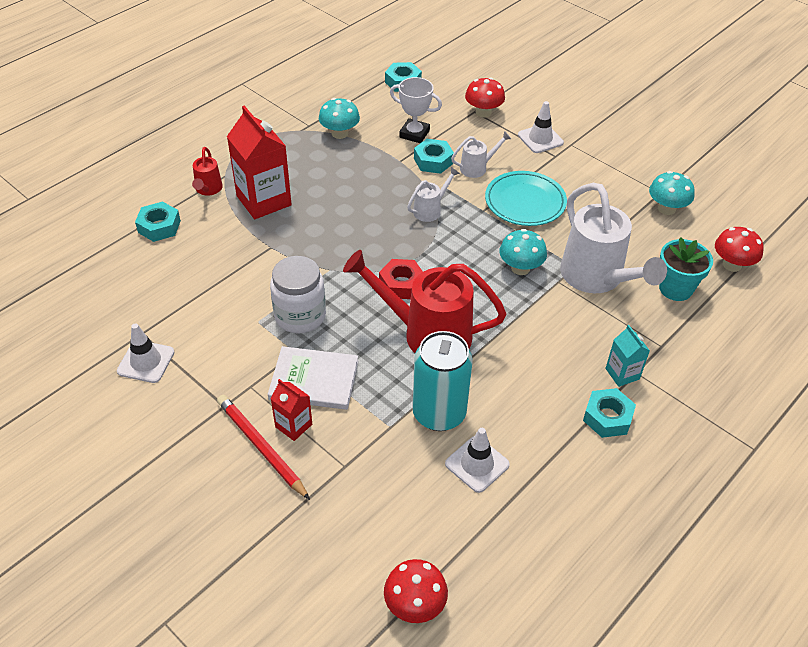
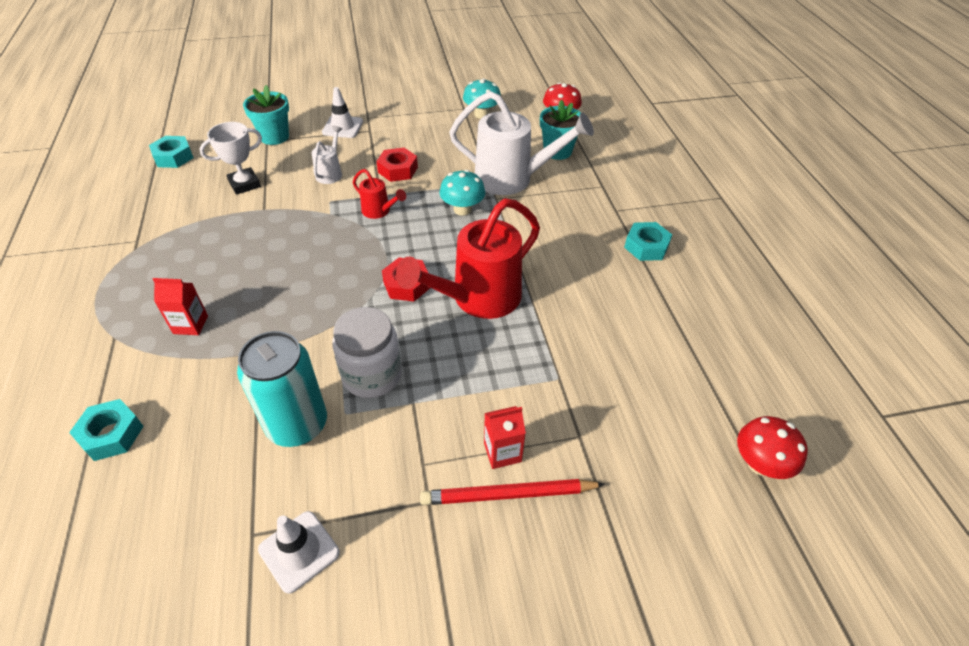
camera: 55 degrees left, 0 degrees up
red watering can [192,147,223,196] -> red watering can moved to [353,169,406,219]
red carton [227,105,292,219] -> red carton [153,278,208,335], size x0.52
white book [268,346,358,410] -> none
turquoise mushroom [319,98,360,139] -> none
white watering can [407,167,460,222] -> none
turquoise can [412,331,473,431] -> turquoise can moved to [237,331,327,447]
turquoise nut [414,139,454,174] -> none
white traffic cone [445,428,510,493] -> none
red mushroom [465,77,505,118] -> turquoise flower pot [243,85,289,145]
turquoise plate [485,171,567,226] -> red nut [376,148,418,182]
turquoise carton [605,325,650,387] -> none

